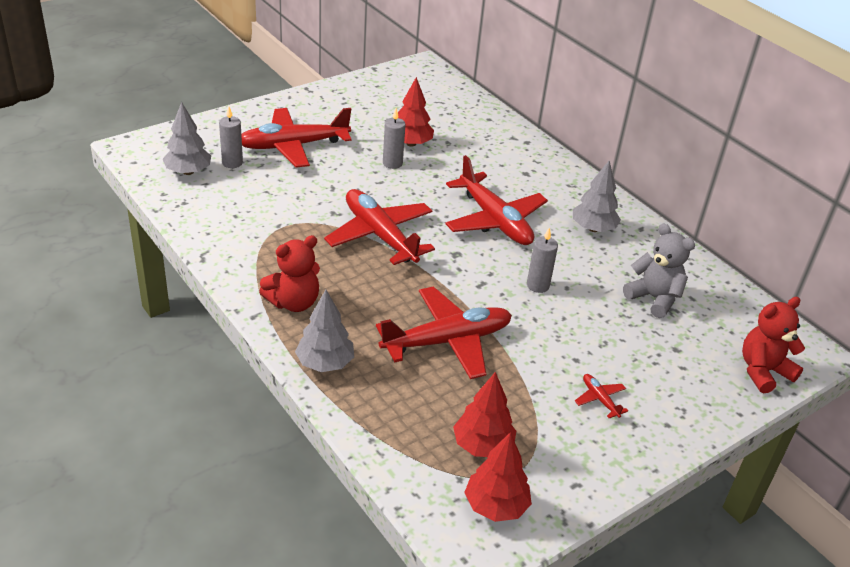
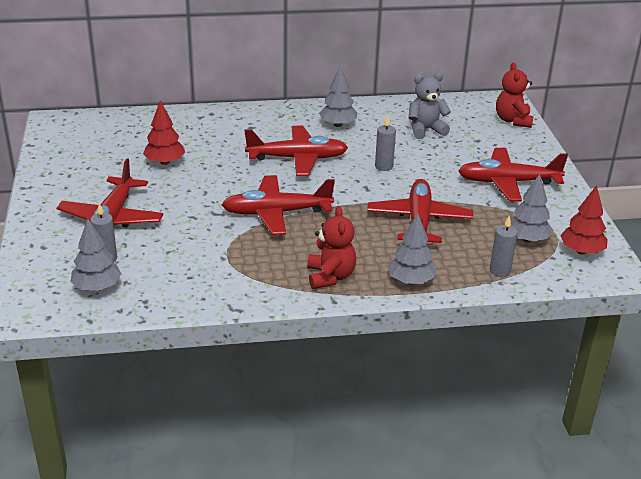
camera: 60 degrees left, 5 degrees down
grey candle [383,108,406,169] -> grey candle moved to [490,216,518,277]
red tree [453,372,516,457] -> grey tree [510,174,554,242]
red plane [575,374,628,418] -> red plane [458,148,568,201], size x2.41

